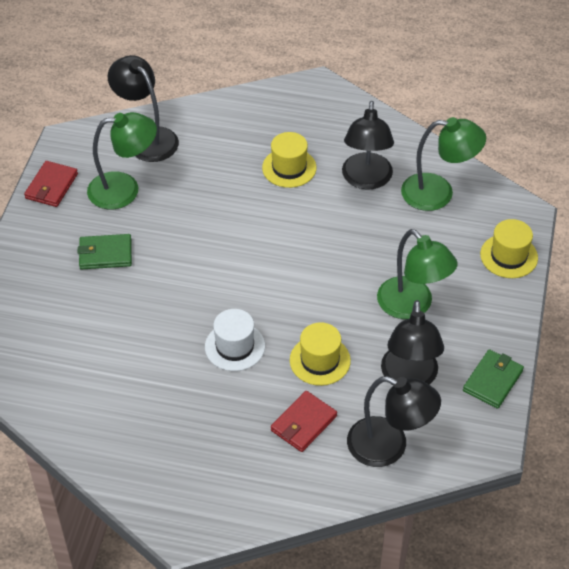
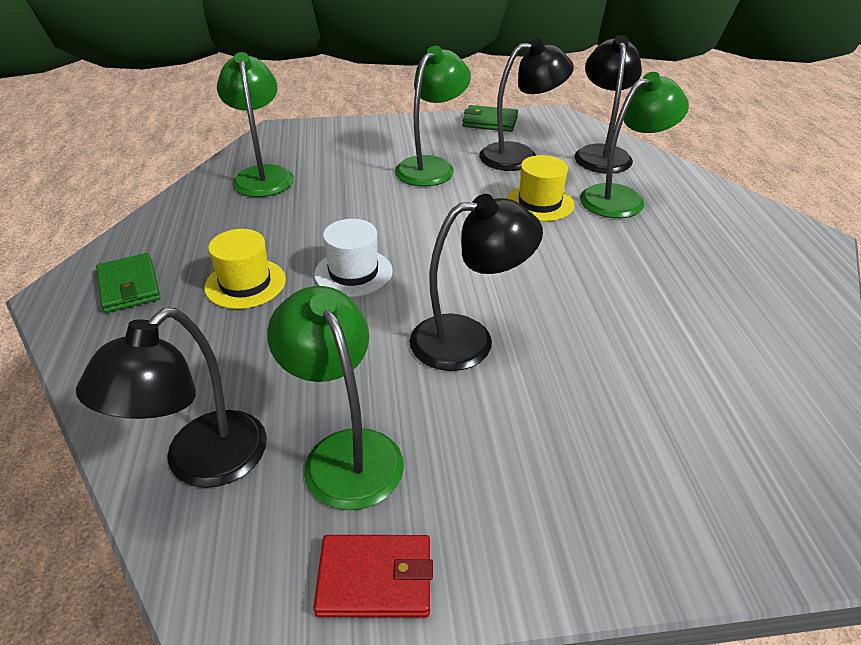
camera: 110 degrees left, 10 degrees down
green wallet [78,234,132,270] -> green wallet moved to [96,253,160,313]
white hat [205,309,265,371] -> white hat moved to [314,219,393,297]
red wallet [271,391,337,452] -> green lamp [580,72,689,218]
black lamp [342,101,394,189] -> black lamp moved to [410,194,543,371]
yellow hat [480,219,538,278] -> none

